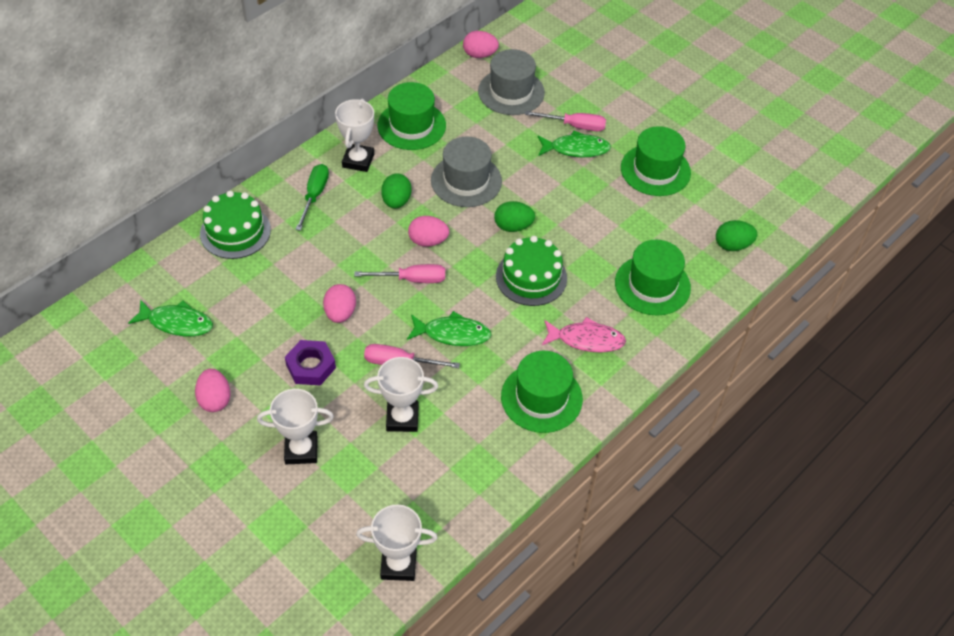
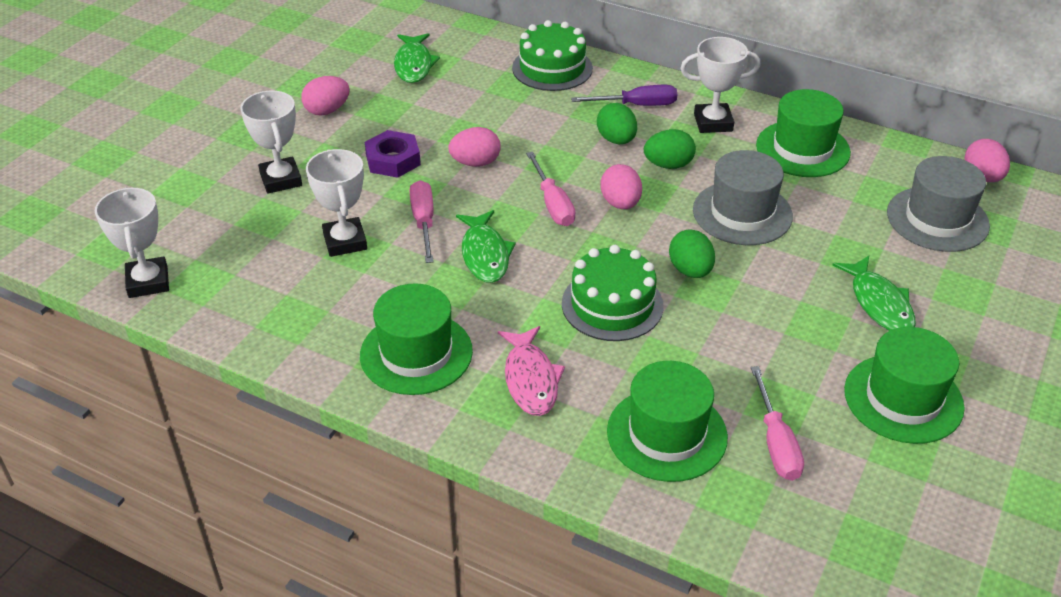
camera: 75 degrees right, 10 degrees down
green screwdriver [295,164,329,231] -> purple screwdriver [571,85,677,106]
pink screwdriver [525,111,606,131] -> pink screwdriver moved to [751,366,804,481]
green egg [716,220,757,251] -> green egg moved to [597,103,637,144]

